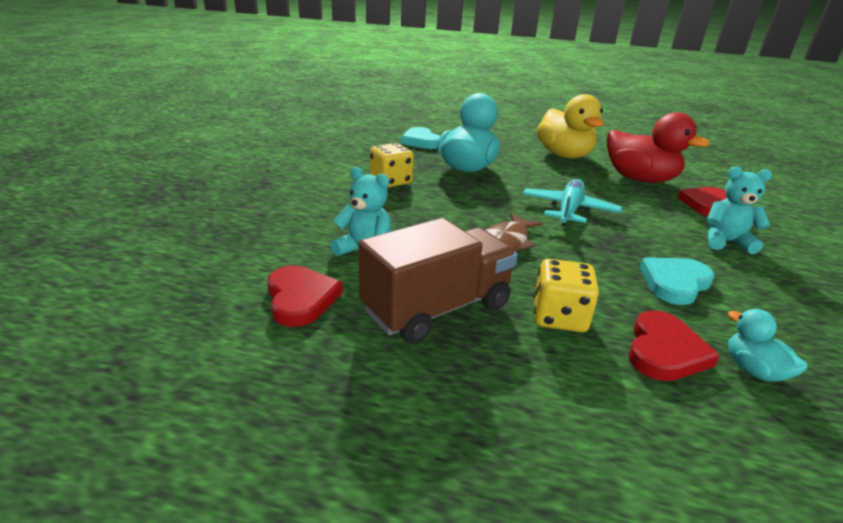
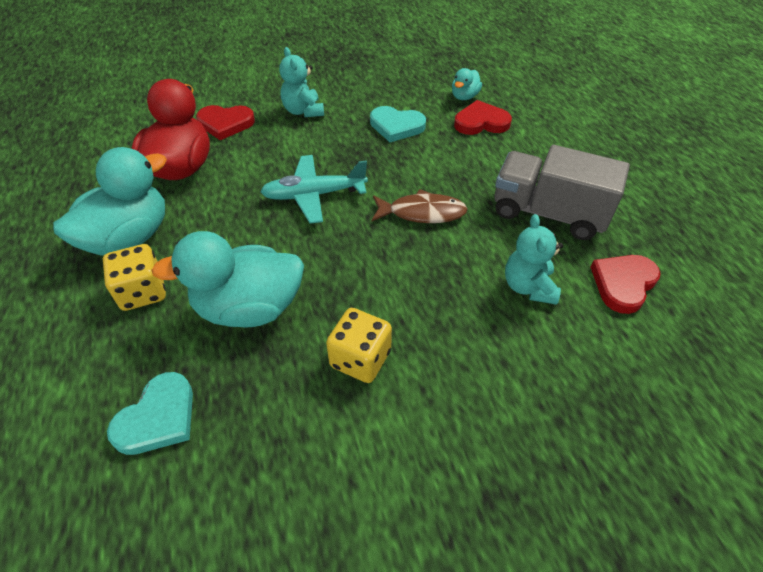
camera: 120 degrees left, 20 degrees up
brown truck [358,218,518,344] -> grey truck [494,145,630,240]
yellow dice [534,259,599,332] -> yellow dice moved to [103,244,166,311]
yellow duck [537,94,604,159] -> turquoise duck [53,147,167,256]

